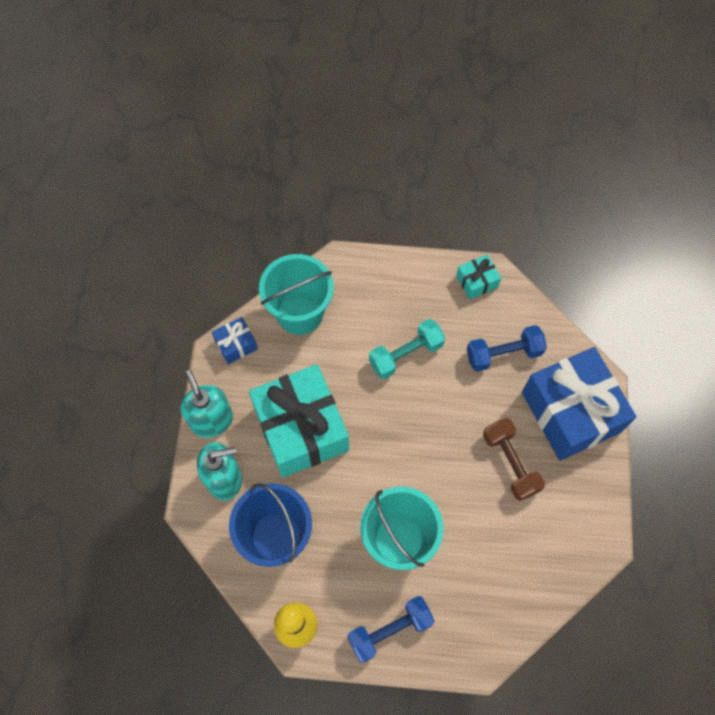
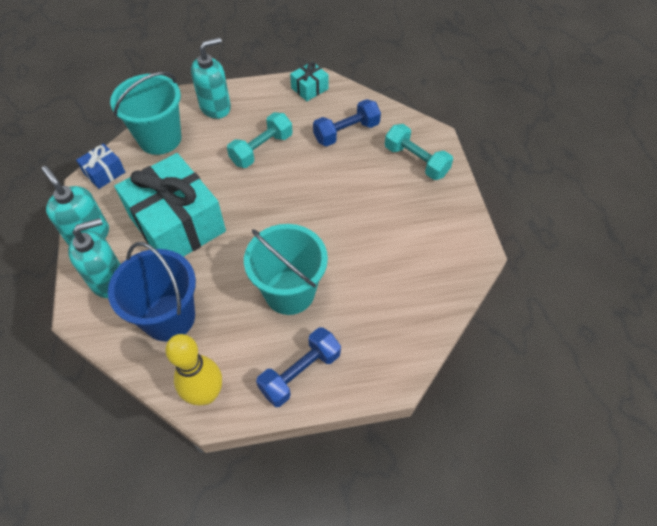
camera: 15 degrees left, 10 degrees down
brown dumbbell [483,418,545,501] -> none
blue gift [522,347,636,461] -> turquoise dumbbell [385,124,453,180]
none -> turquoise soap dispenser [191,37,231,119]

